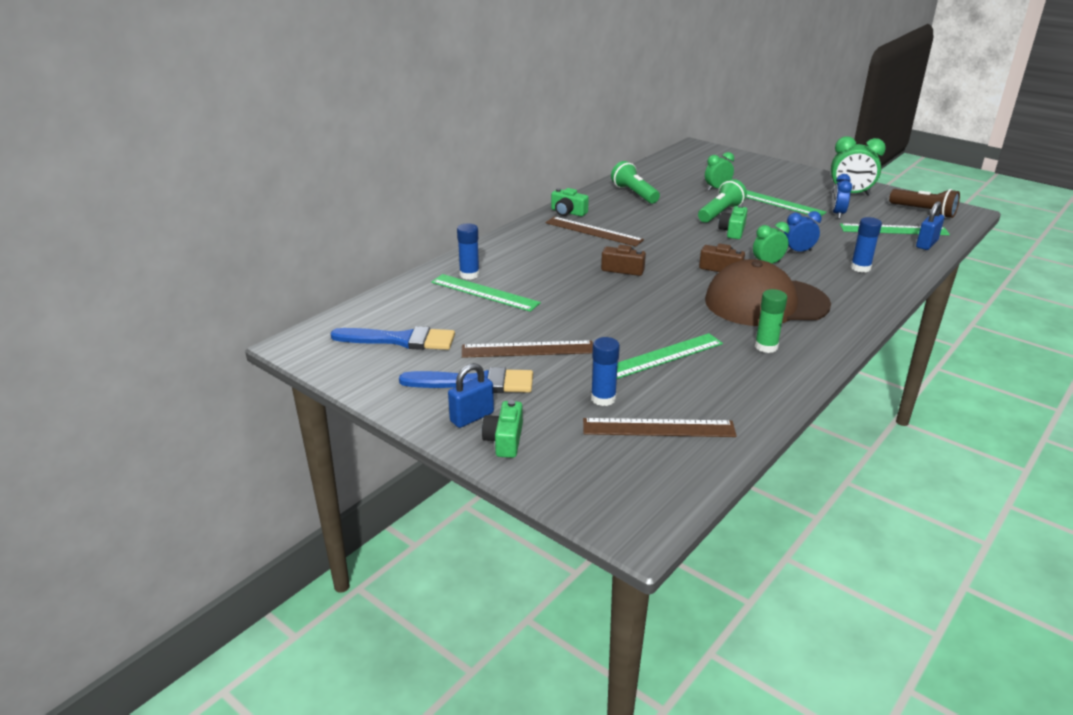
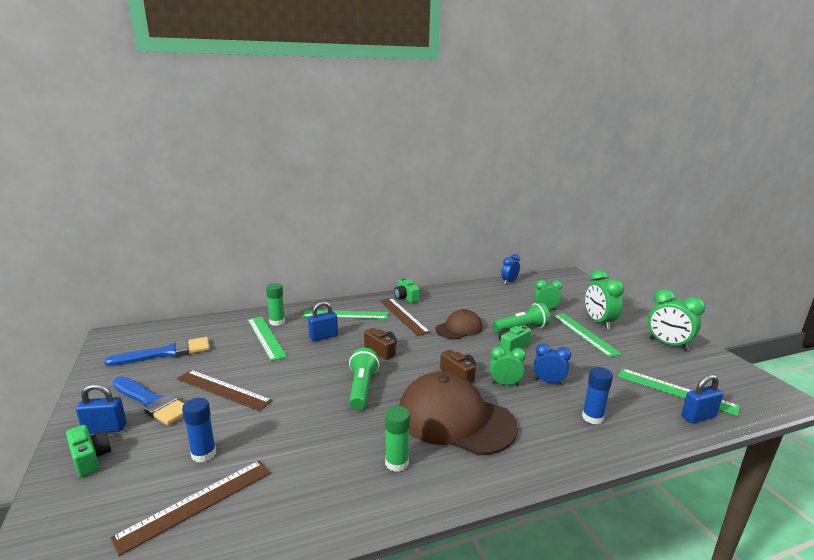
camera: 30 degrees right, 10 degrees down
blue brush [331,326,455,350] -> blue brush turned 60 degrees counterclockwise [104,337,210,366]
blue glue stick [457,223,480,280] -> green glue stick [266,283,285,326]
green camera [482,400,523,458] -> green camera turned 105 degrees clockwise [66,425,111,477]
brown ruler [583,418,736,437] -> brown ruler turned 75 degrees counterclockwise [111,460,271,556]
green flashlight [611,161,660,204] -> green flashlight moved to [349,348,379,410]
green ruler [617,333,723,379] -> green ruler moved to [302,310,388,319]
blue clock [832,174,852,219] -> blue clock moved to [501,254,520,285]
brown flashlight [889,189,960,218] -> none
none -> blue padlock [308,301,338,341]
none -> brown cap [436,309,483,339]
none -> green clock [585,270,624,330]

